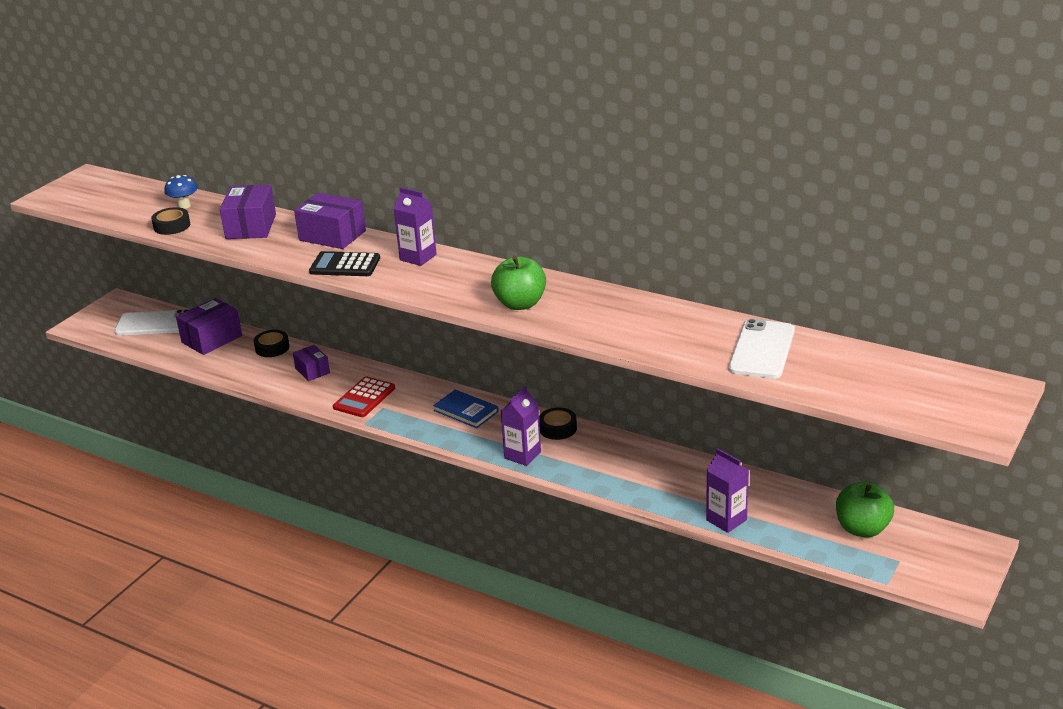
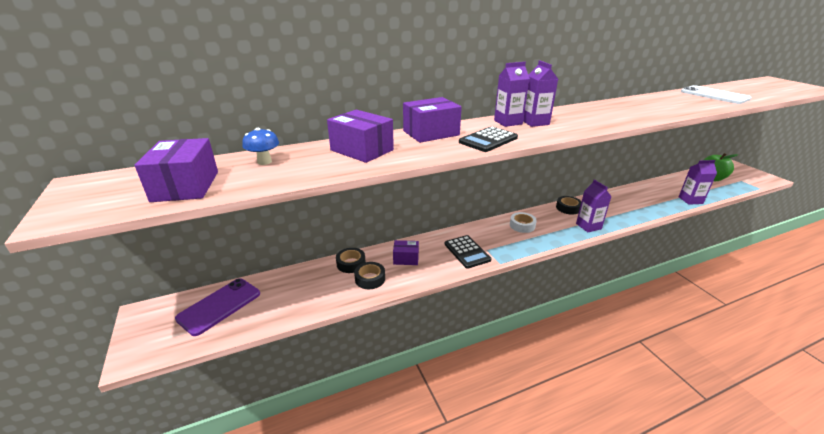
camera: 55 degrees left, 0 degrees up
white phone [114,309,189,336] -> purple phone [175,278,260,336]
black tape [151,207,190,235] -> black tape moved to [354,262,385,289]
purple box [176,298,242,355] -> purple box moved to [135,138,218,202]
red calculator [333,376,395,417] -> black calculator [444,235,491,269]
blue book [433,389,499,428] -> white tape [510,212,537,233]
green apple [491,256,546,310] -> none
none -> purple carton [523,60,558,127]

